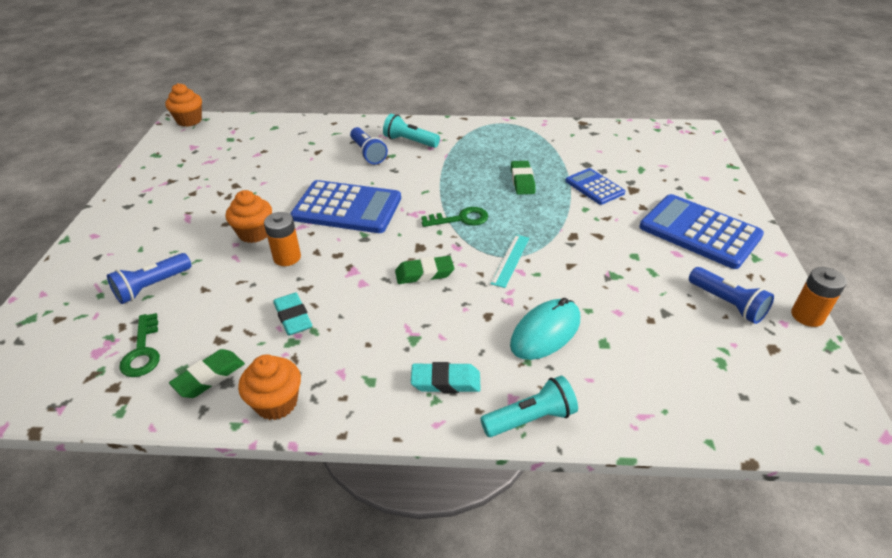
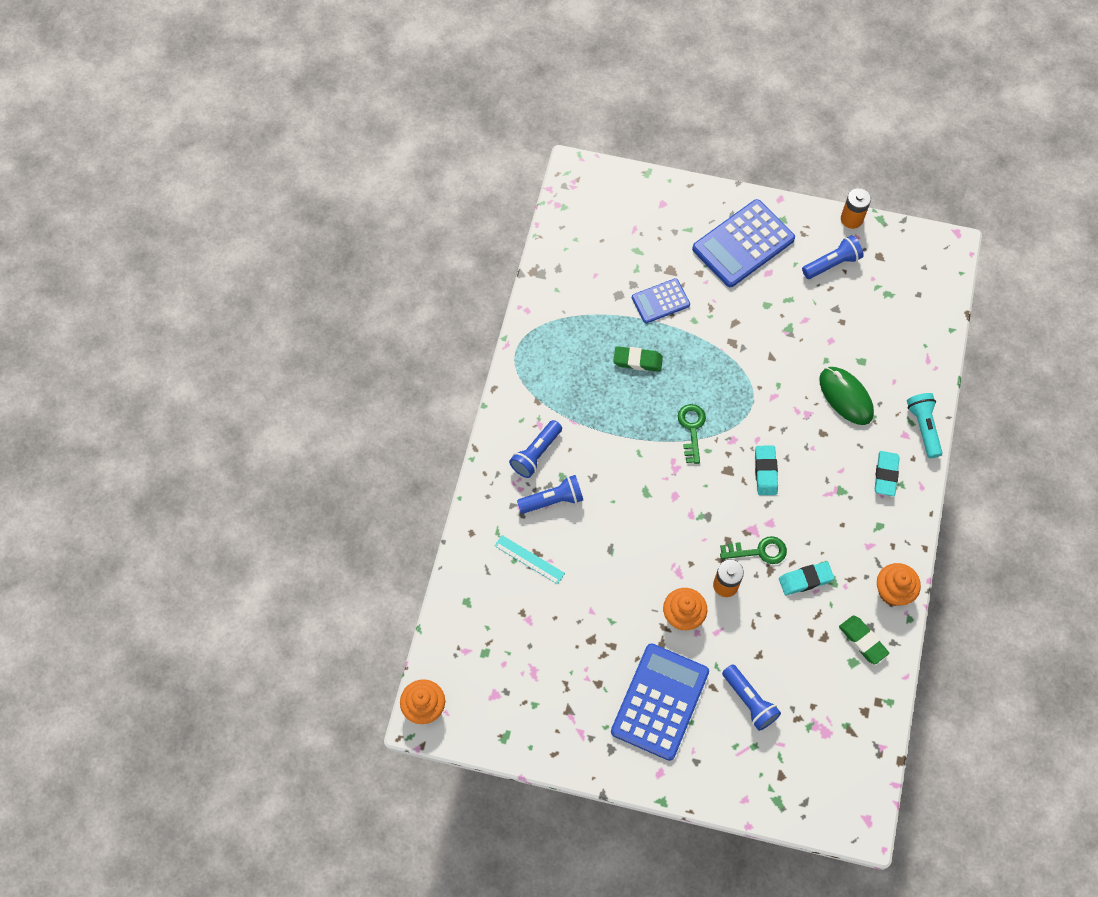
camera: 80 degrees left, 25 degrees up
green key [119,313,160,377] -> green key moved to [720,536,787,564]
blue calculator [290,180,401,233] -> blue calculator moved to [611,643,709,761]
turquoise flashlight [383,114,440,148] -> blue flashlight [509,420,562,478]
green eraser [395,256,454,284] -> turquoise eraser [755,446,778,495]
turquoise ruler [490,235,529,288] -> turquoise ruler moved to [495,535,565,584]
turquoise mouse [510,298,580,360] -> green mouse [819,367,874,425]

